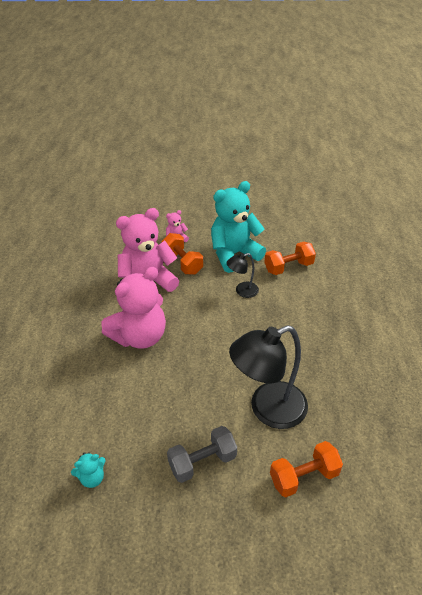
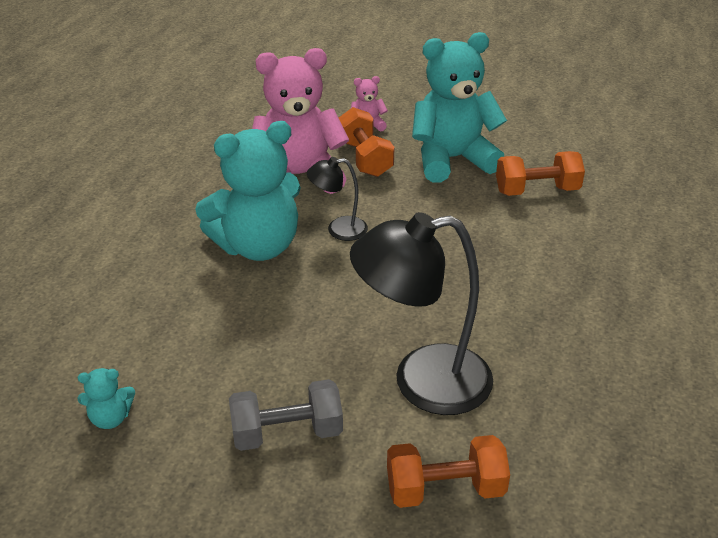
camera: 15 degrees right, 5 degrees down
pink teddy bear [101,267,166,349] -> turquoise teddy bear [195,121,301,261]
black lamp [226,253,259,298] -> black lamp moved to [307,157,368,241]

